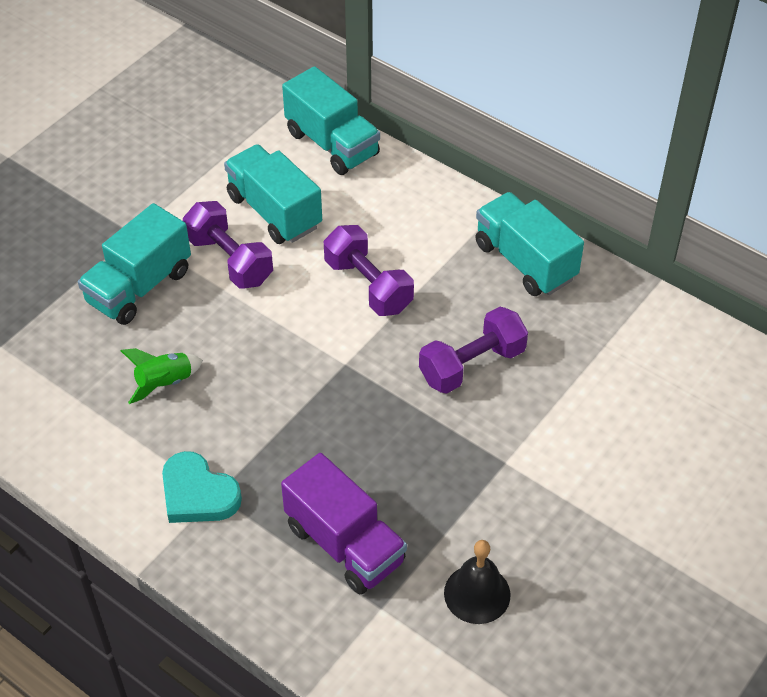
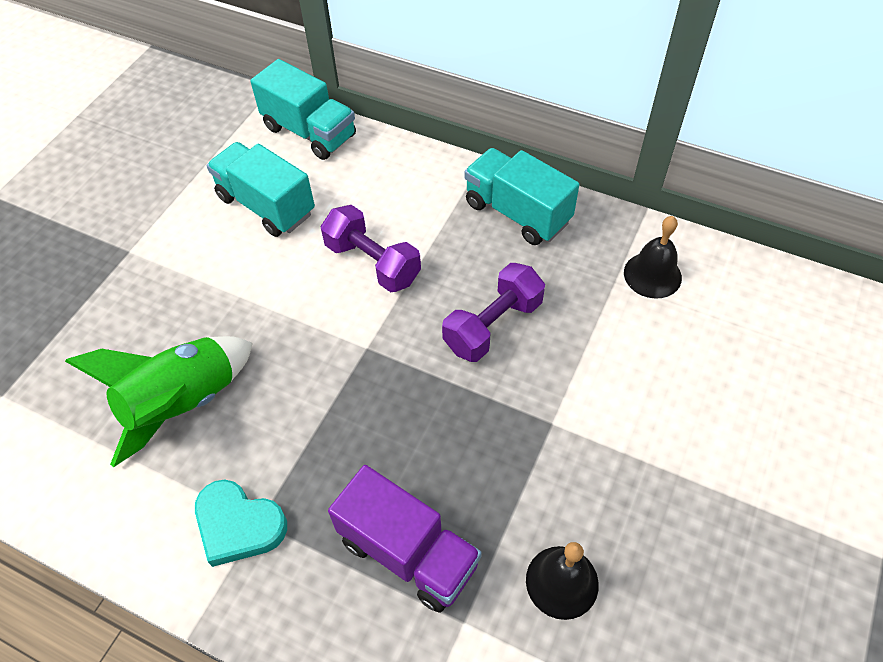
camera: 10 degrees left, 5 degrees up
turquoise truck [78,203,191,325] -> none
green rocket [121,348,203,404] -> green rocket [65,336,253,468], size x1.94
purple dumbbell [183,201,273,289] -> none
none -> black bell [624,216,682,299]

